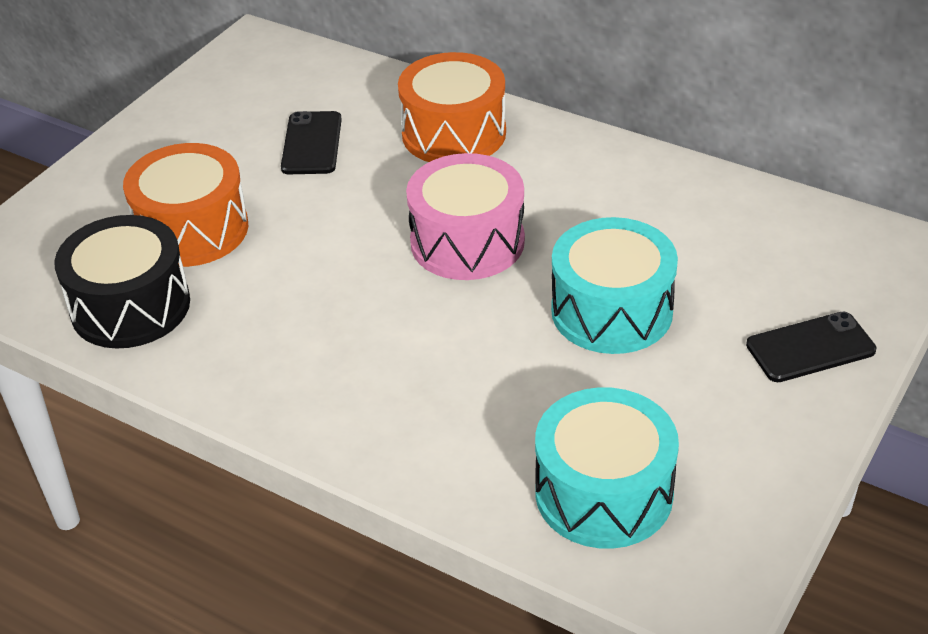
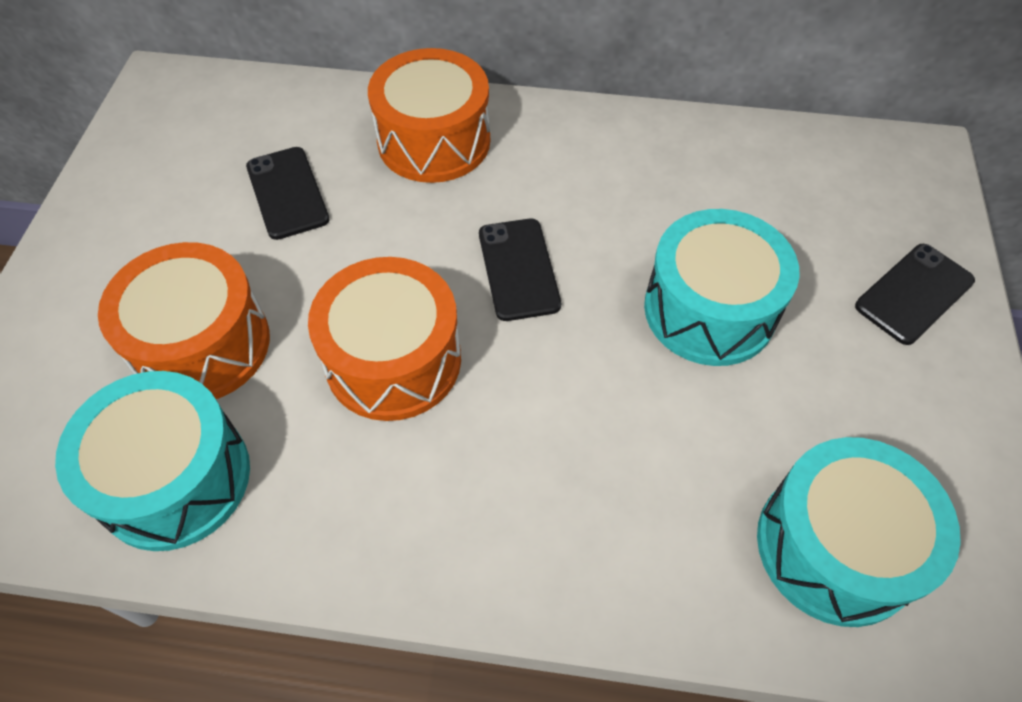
camera: 25 degrees left, 15 degrees up
black drum [54,215,190,348] -> turquoise drum [55,371,250,551]
pink drum [406,153,525,280] -> black phone [479,219,561,321]
none -> orange drum [308,257,461,421]

